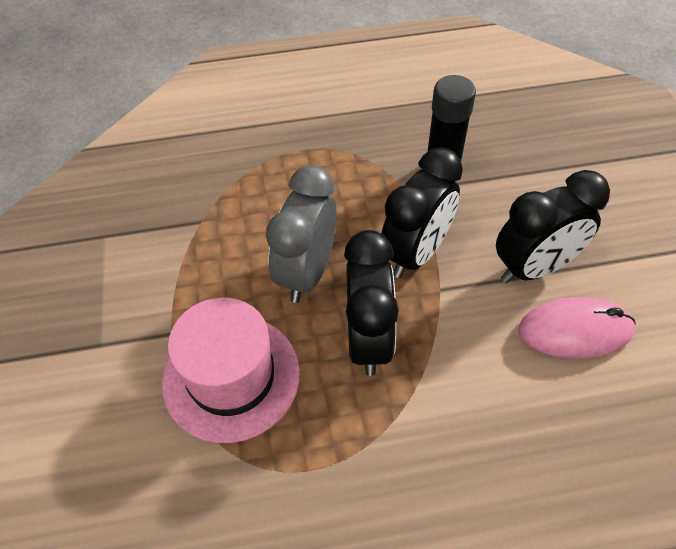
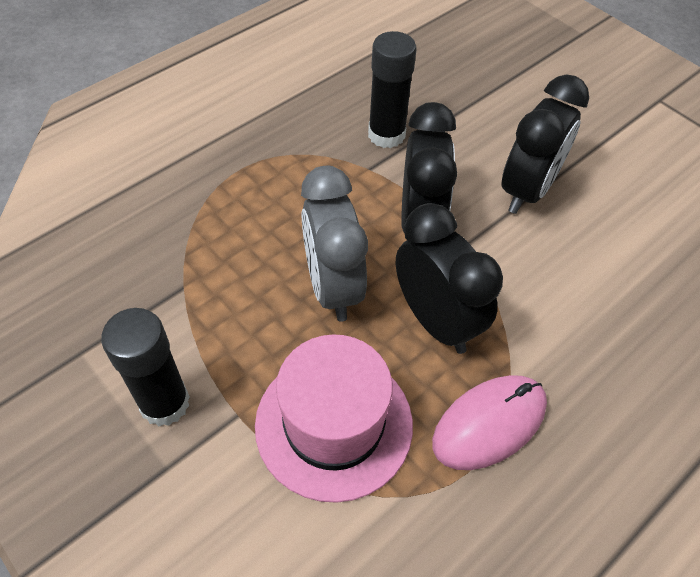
camera: 35 degrees left, 0 degrees up
pink mouse [519,297,636,358] -> pink mouse moved to [432,375,547,470]
none -> black glue stick [101,308,190,426]

